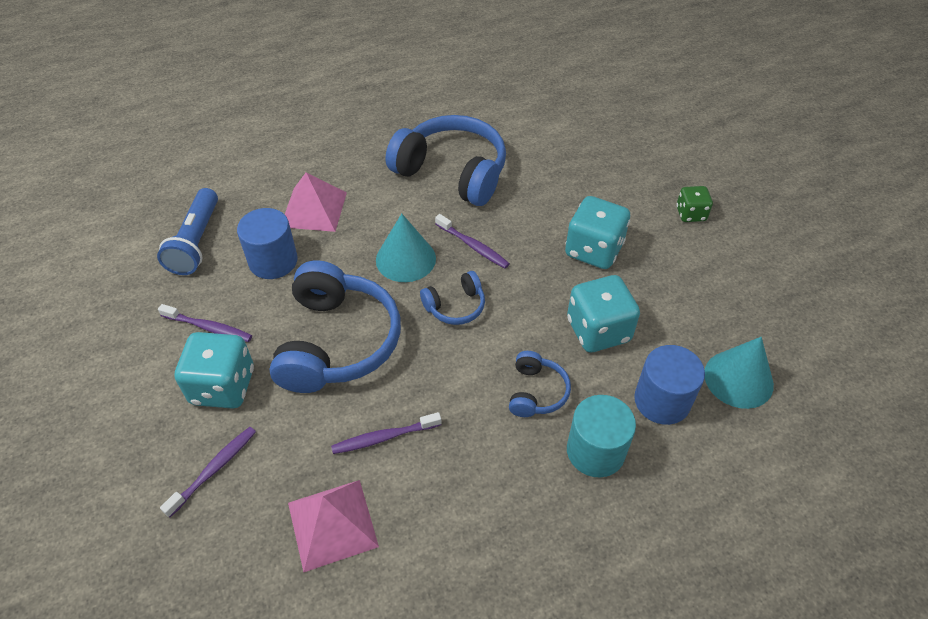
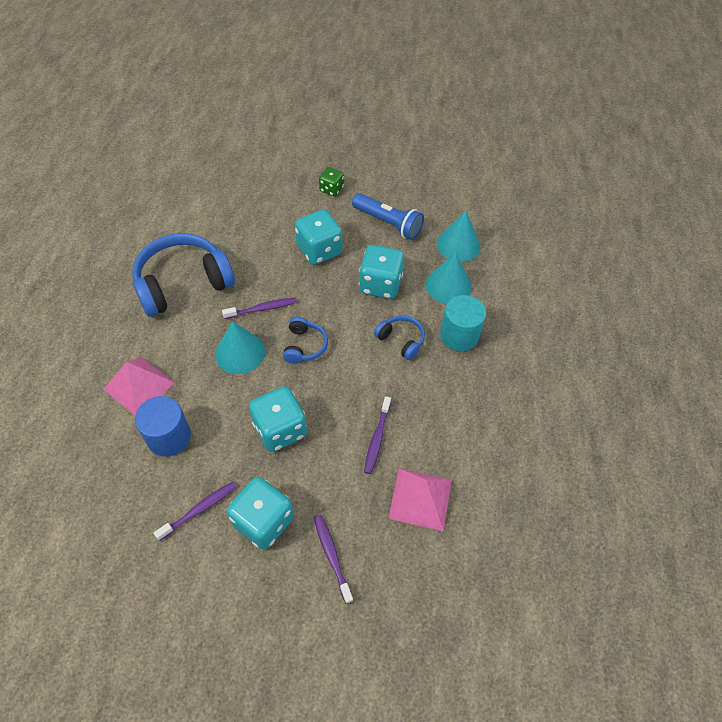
camera: 60 degrees left, 5 degrees up
blue flashlight [157,188,218,275] -> blue flashlight moved to [352,193,424,240]
blue headphones [269,260,401,393] -> turquoise dice [249,386,307,452]
blue cylinder [634,345,705,425] -> turquoise cone [426,253,472,304]

